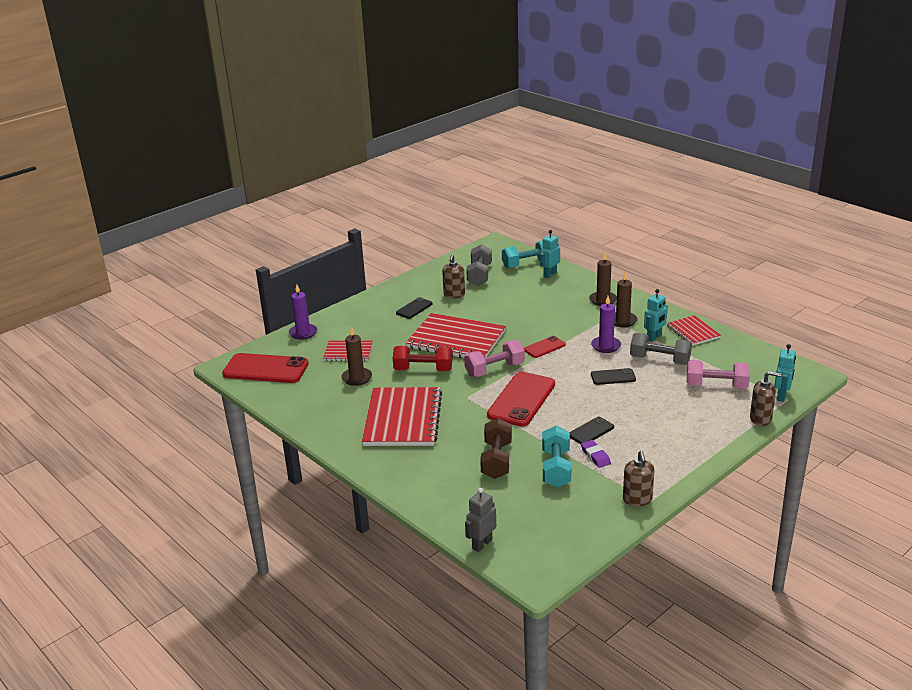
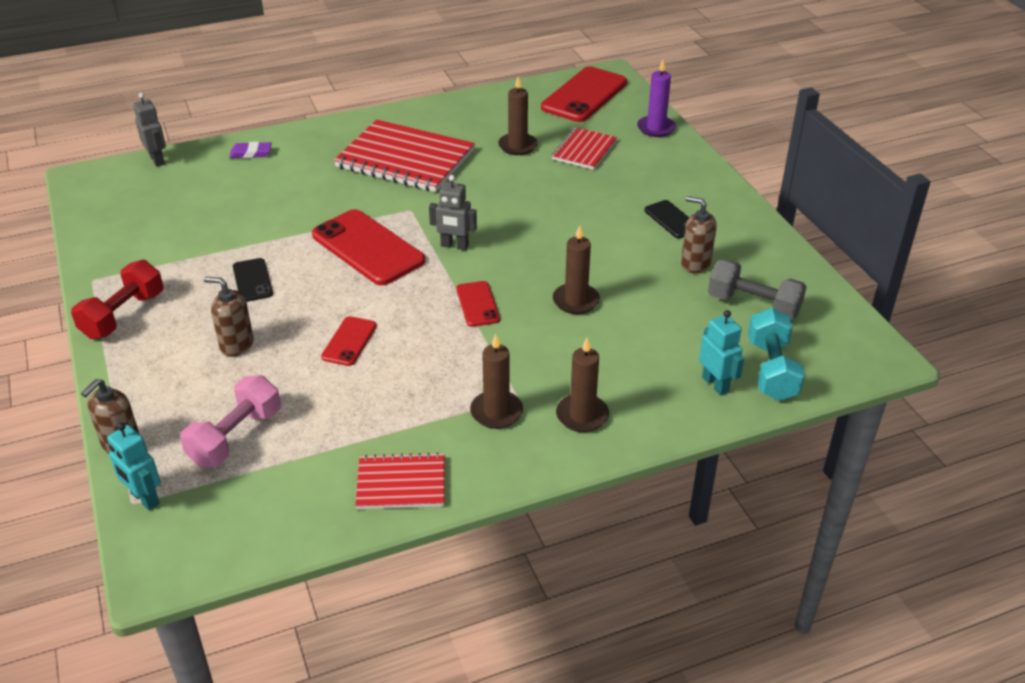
camera: 110 degrees right, 10 degrees up
red dumbbell [393,346,452,371] -> red dumbbell moved to [71,260,163,339]
red notebook [406,313,506,358] -> none
pink dumbbell [464,340,525,377] -> grey robot [429,175,477,250]
brown dumbbell [480,418,512,479] -> none
turquoise dumbbell [542,426,571,488] -> none
purple eraser [581,440,611,468] -> purple eraser moved to [229,142,272,158]
purple candle [591,296,621,353] -> none
black phone [591,368,636,385] -> red phone [321,316,377,366]
brown soap dispenser [623,451,654,506] -> brown soap dispenser moved to [204,277,254,357]
grey dumbbell [630,333,692,365] -> none
turquoise robot [644,289,668,342] -> none
none -> brown candle [553,225,600,314]

